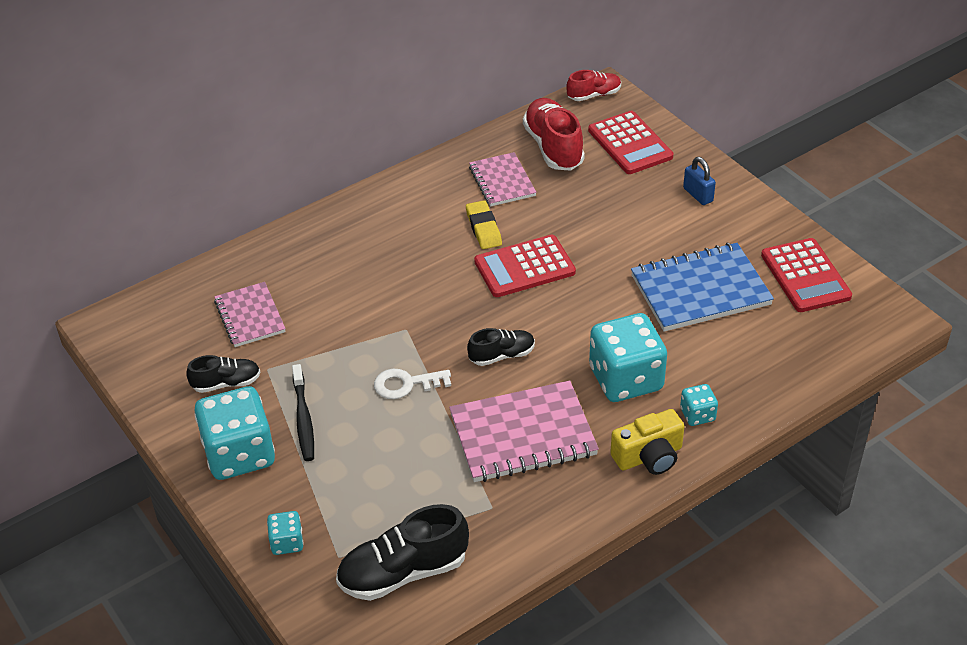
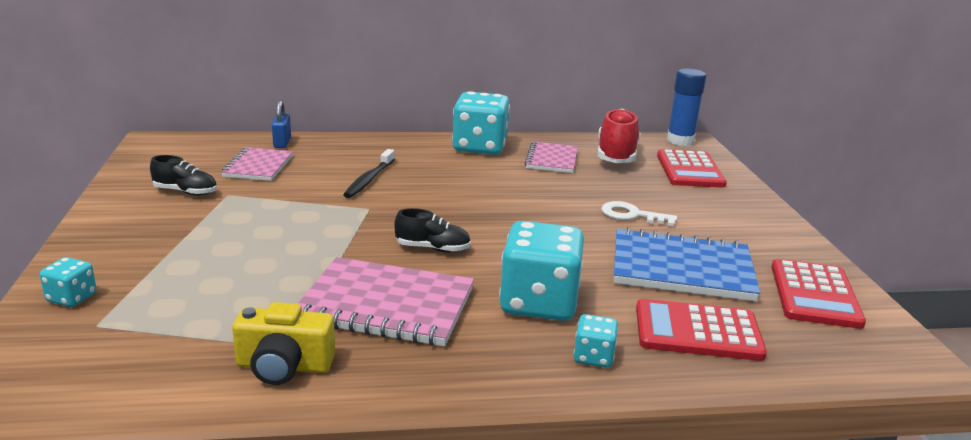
camera: 25 degrees right, 20 degrees down
turquoise dice [194,386,275,480] -> turquoise dice moved to [452,91,510,155]
black toothbrush [292,364,314,461] -> black toothbrush moved to [343,149,395,198]
black shoe [336,504,469,601] -> none
white key [374,369,451,399] -> white key moved to [601,201,677,227]
yellow eraser [466,200,502,249] -> none
red calculator [474,235,576,297] -> red calculator moved to [636,299,767,361]
red shoe [566,70,621,101] -> blue glue stick [667,68,706,146]
yellow camera [610,409,685,475] -> yellow camera moved to [232,302,335,385]
blue padlock [683,157,716,205] -> blue padlock moved to [272,100,291,148]

